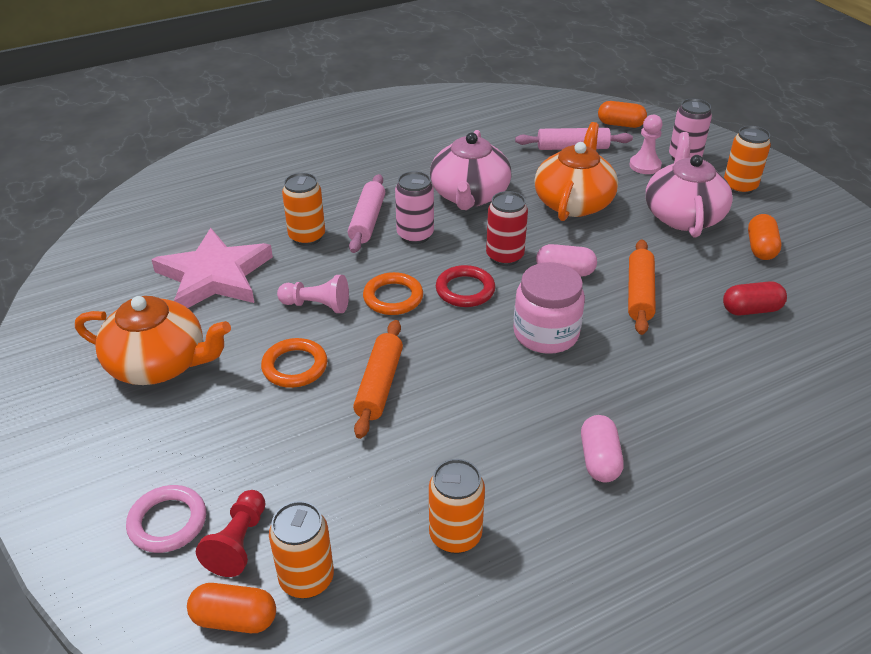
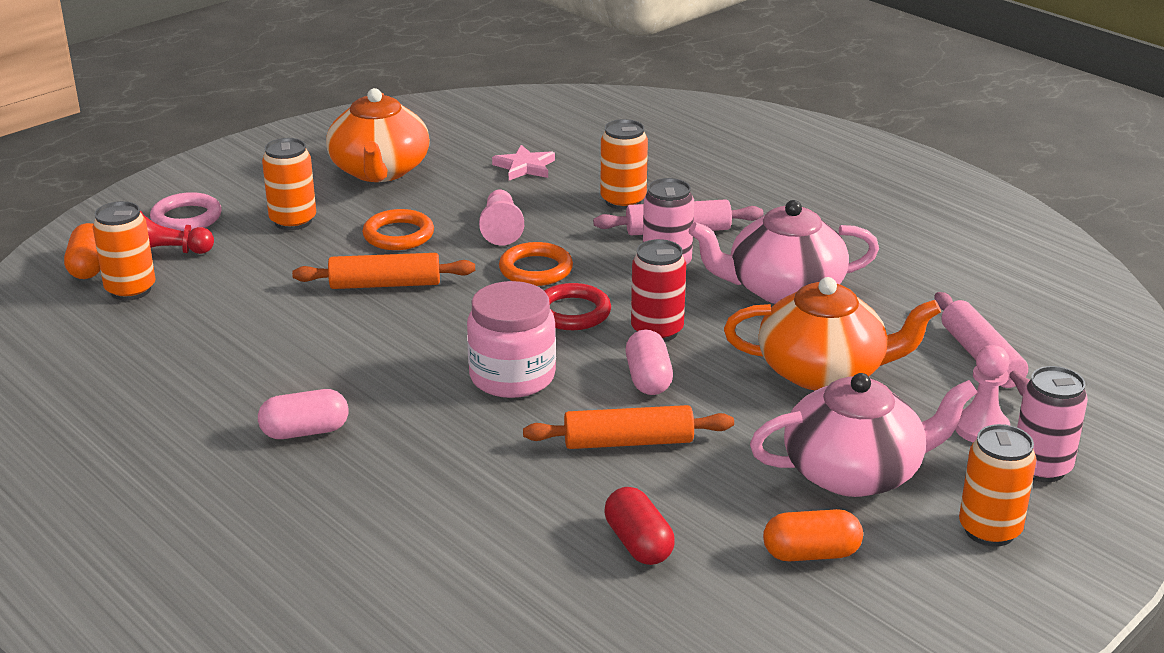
camera: 75 degrees right, 10 degrees down
pink star [151,228,273,308] -> pink star [492,145,555,180], size x0.48
orange can [429,459,485,554] -> orange can moved to [262,138,316,230]
orange capsule [598,101,647,128] -> none

